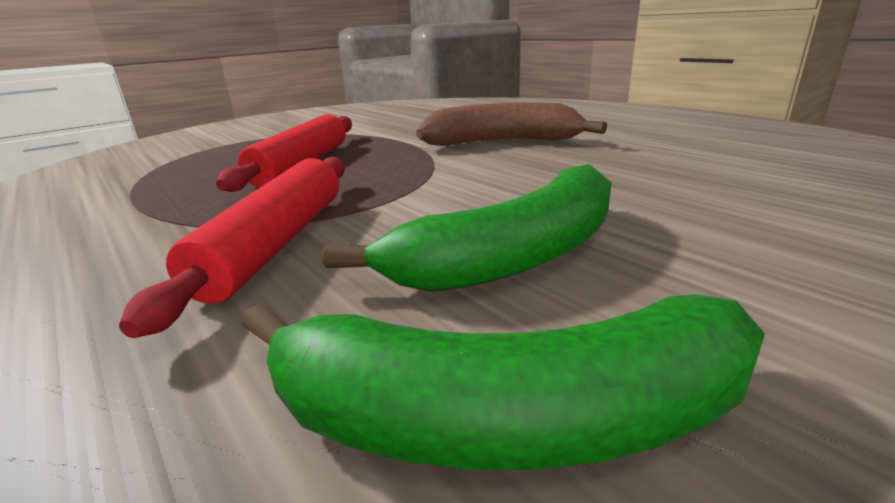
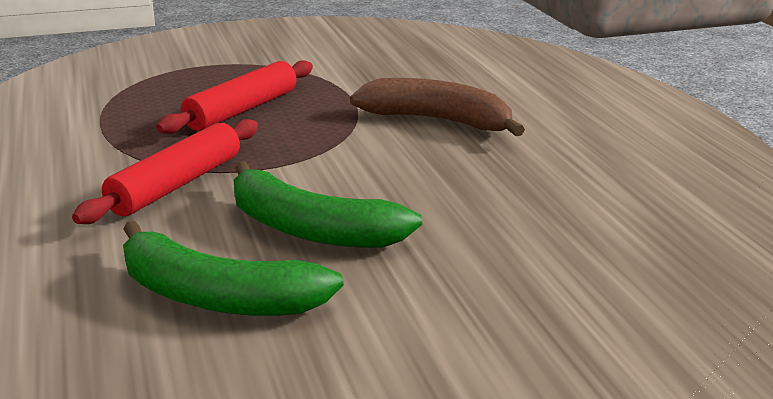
camera: 20 degrees right, 0 degrees up
green banana [322,164,612,292] -> green banana turned 45 degrees clockwise [234,161,422,248]

